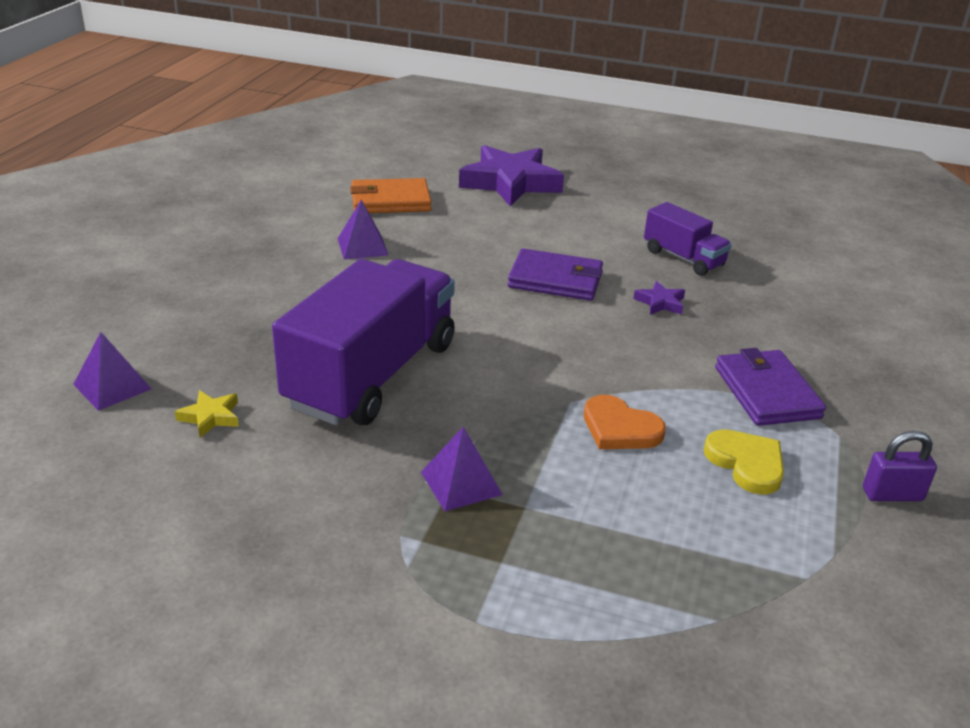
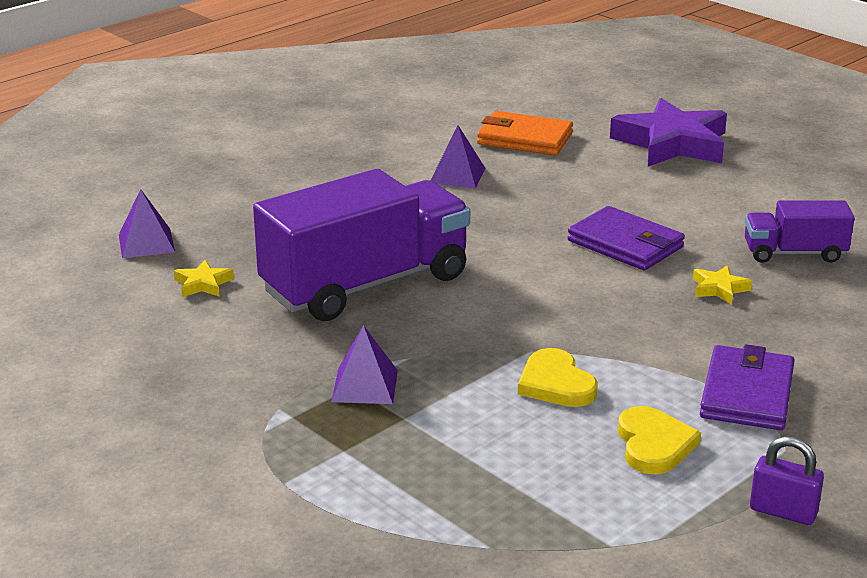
camera: 30 degrees right, 5 degrees down
orange heart [584,395,666,449] -> yellow heart [518,348,598,407]
purple star [633,281,685,315] -> yellow star [693,265,752,305]
purple truck [644,202,732,276] -> purple truck turned 105 degrees clockwise [745,200,855,263]

